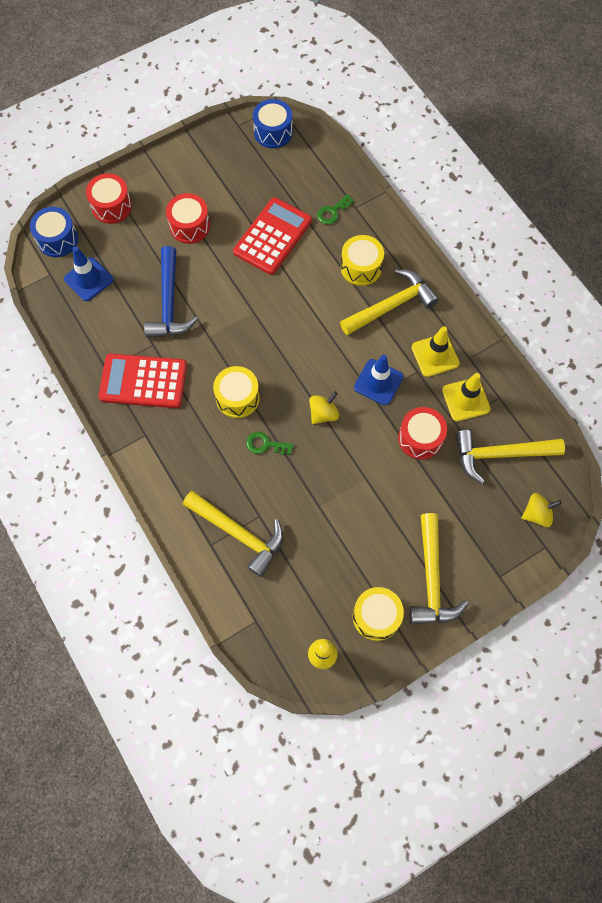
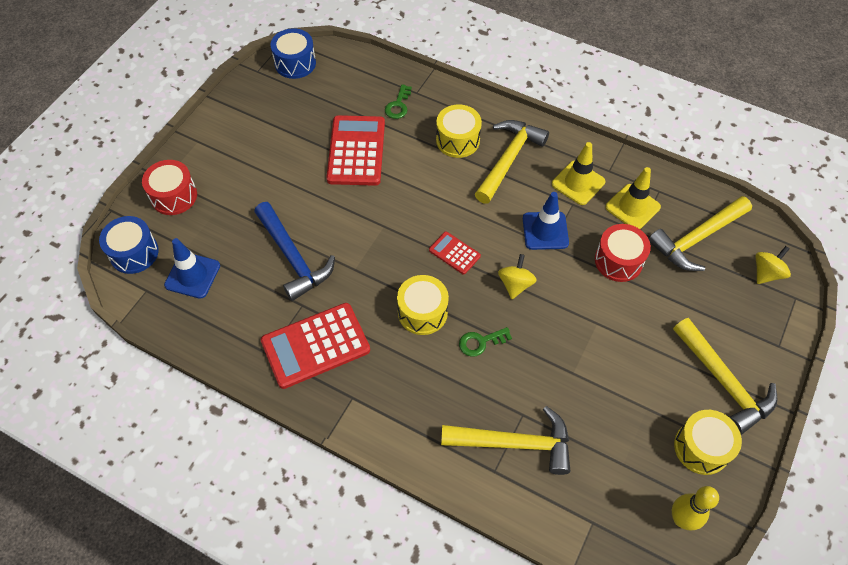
camera: 30 degrees left, 10 degrees down
red drum [166,193,210,244] -> none
none -> red calculator [429,231,481,275]

